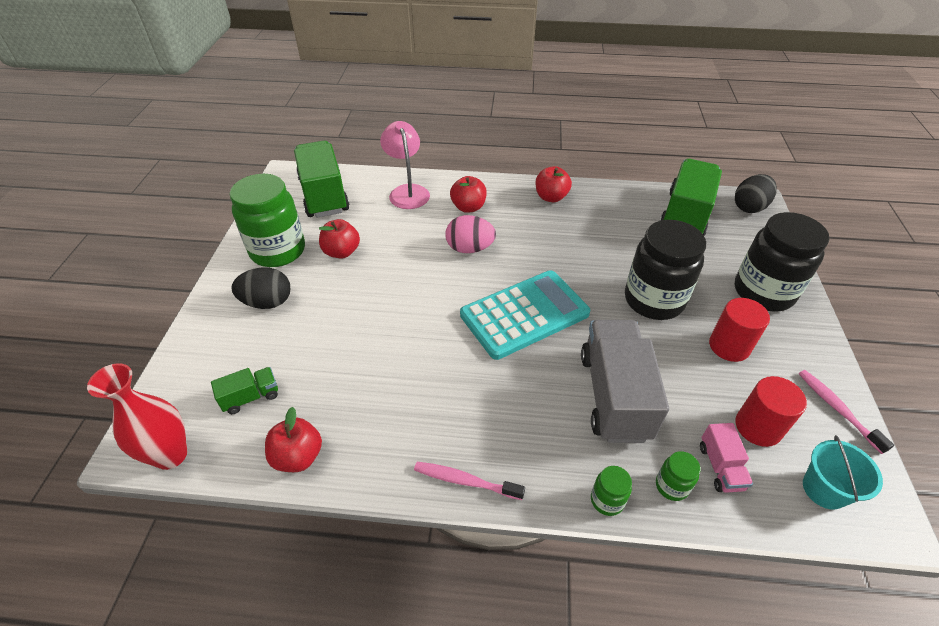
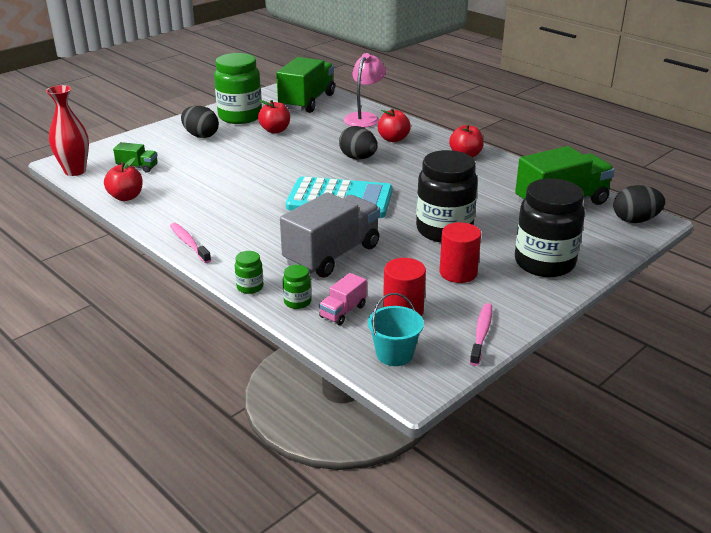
camera: 40 degrees right, 15 degrees down
pink egg [445,215,496,253] -> black egg [339,126,377,160]

